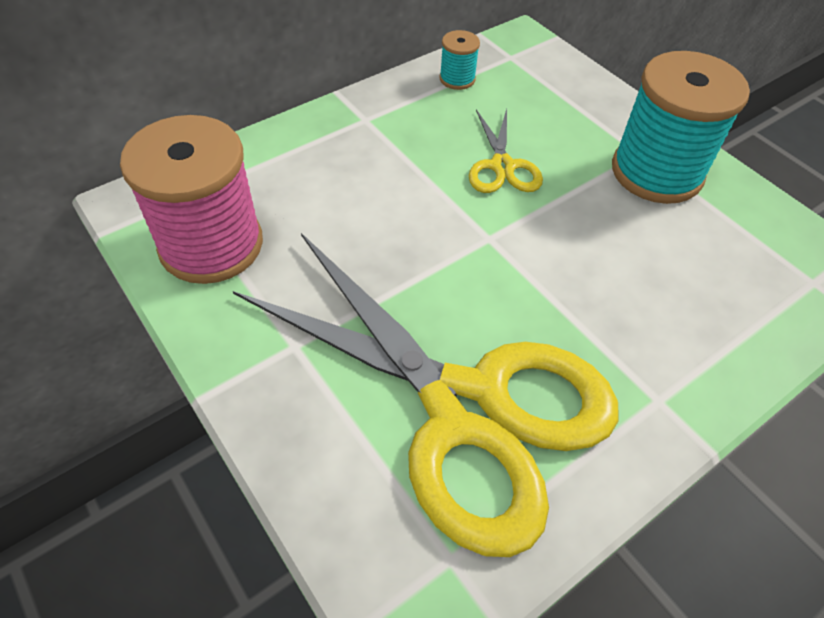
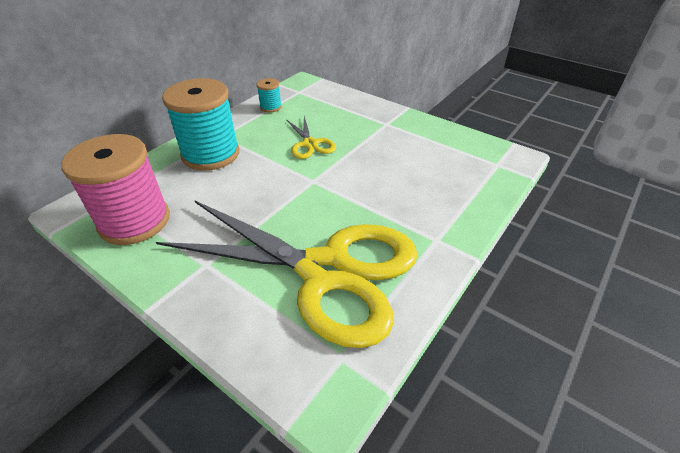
camera: 15 degrees left, 10 degrees down
turquoise spool [612,51,750,204] -> turquoise spool moved to [162,78,239,171]

